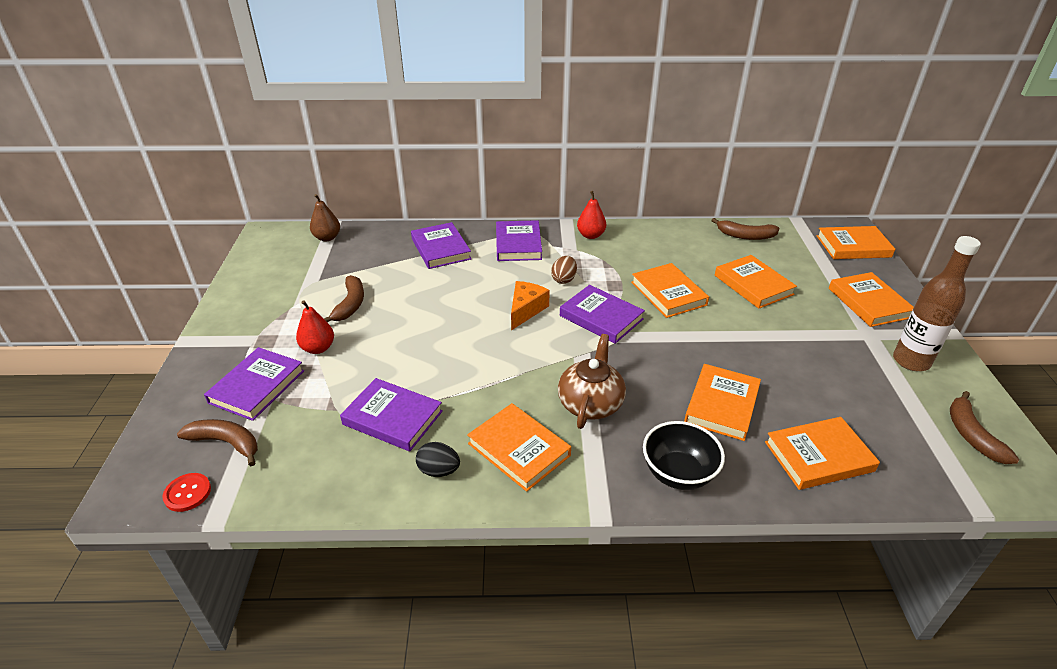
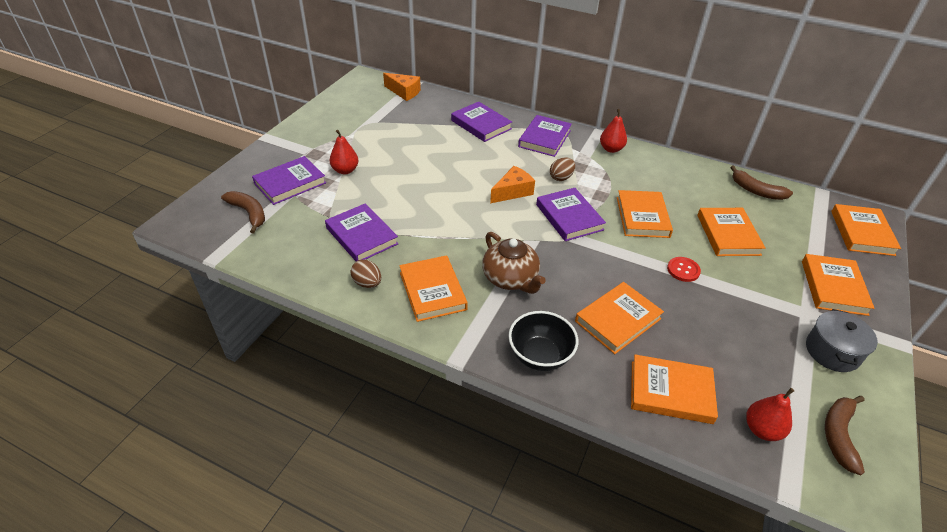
camera: 25 degrees right, 5 degrees up
red button [162,473,211,512] -> red button moved to [667,257,701,282]
brown pear [310,194,340,241] -> orange cheese [383,73,421,101]
brown banana [324,275,364,322] -> none
purple book [411,222,471,269] -> purple book turned 45 degrees counterclockwise [451,102,512,142]
black egg [416,442,460,477] -> brown egg [350,259,381,288]
brown teapot [558,334,626,429] -> brown teapot turned 105 degrees clockwise [482,232,546,294]
orange book [817,226,895,259] -> orange book turned 75 degrees clockwise [831,204,901,256]
brown bottle [893,236,981,371] -> grey pot [806,309,878,372]
none -> red pear [746,388,794,441]

